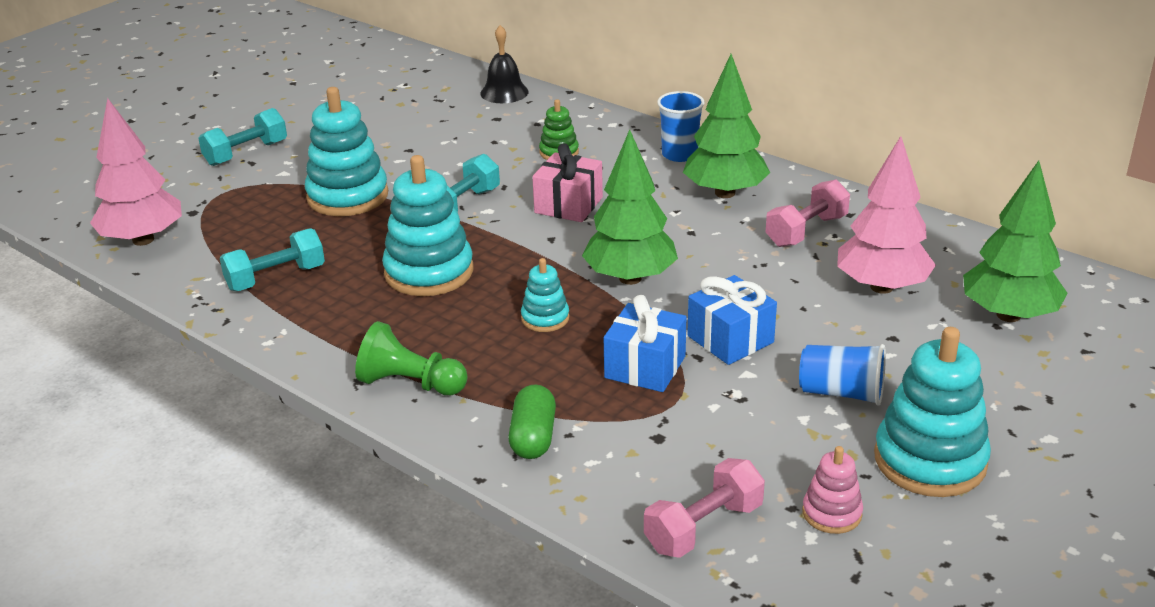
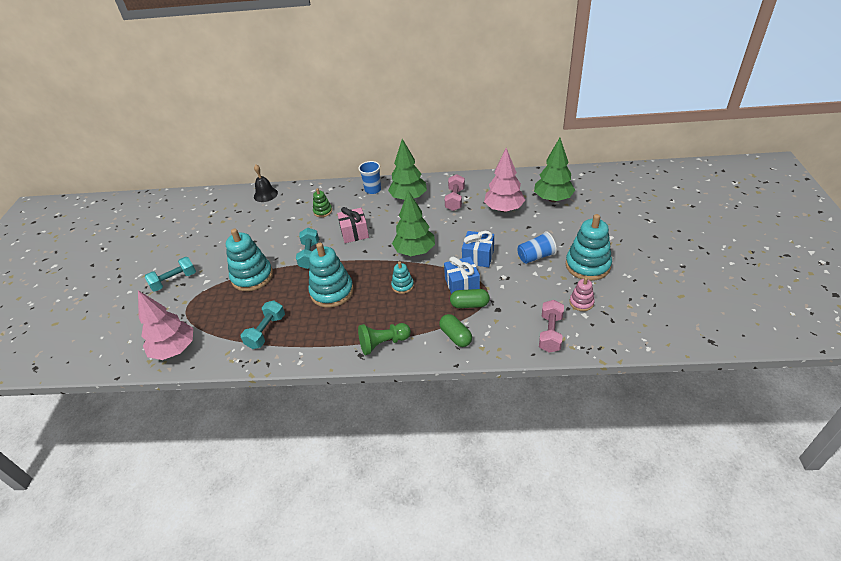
camera: 35 degrees left, 10 degrees up
turquoise dumbbell [198,108,287,166] -> turquoise dumbbell turned 45 degrees clockwise [145,257,196,292]
none -> green capsule [450,289,490,308]

